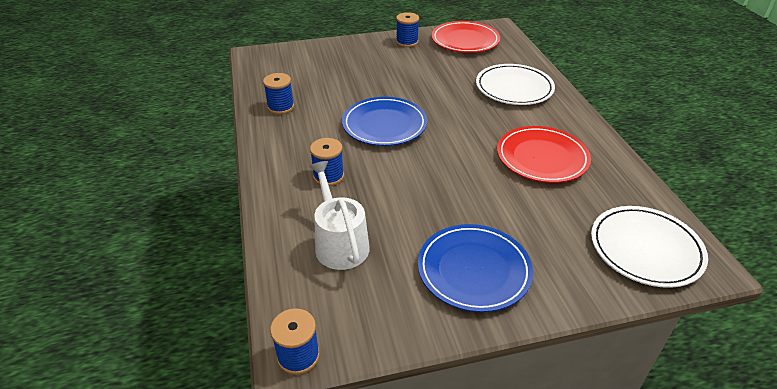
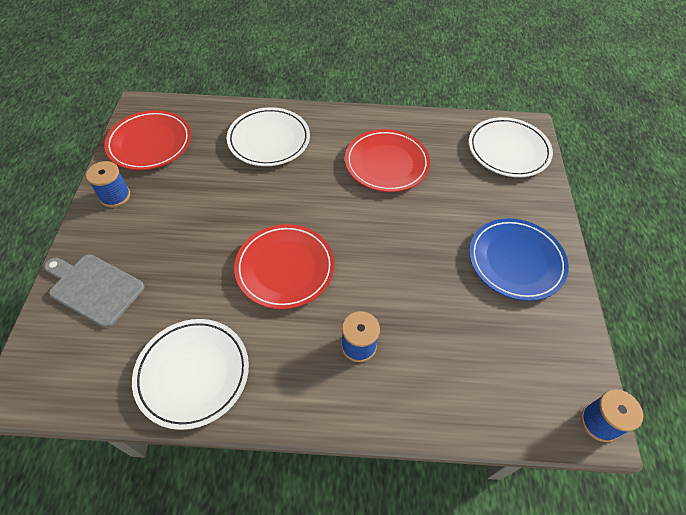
camera: 75 degrees left, 15 degrees up
blue spool [263,73,294,114] -> white plate [132,319,249,430]
white watering can [309,161,369,270] -> none
blue plate [342,97,427,146] -> red plate [234,224,335,309]
none -> grey cutting board [44,254,144,328]

